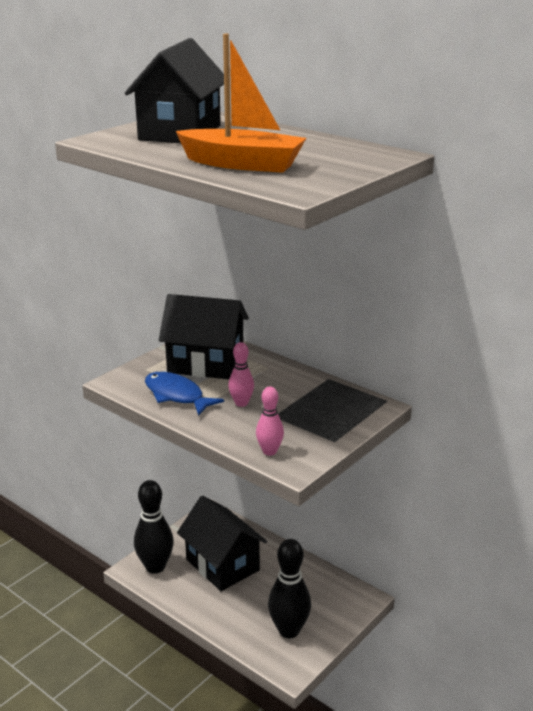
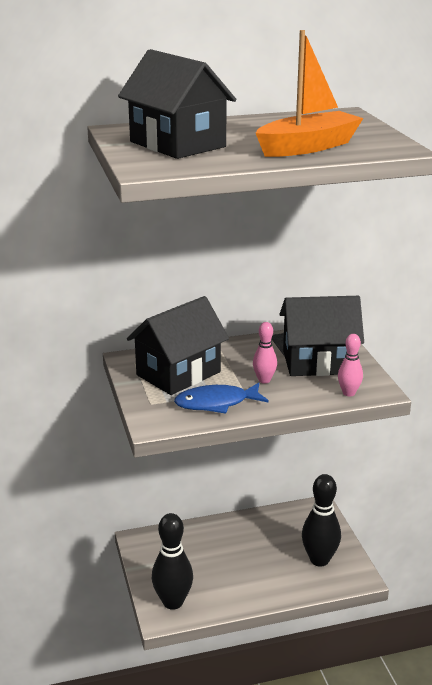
camera: 55 degrees left, 0 degrees up
black house [177,496,267,591] -> black house moved to [280,296,364,376]

